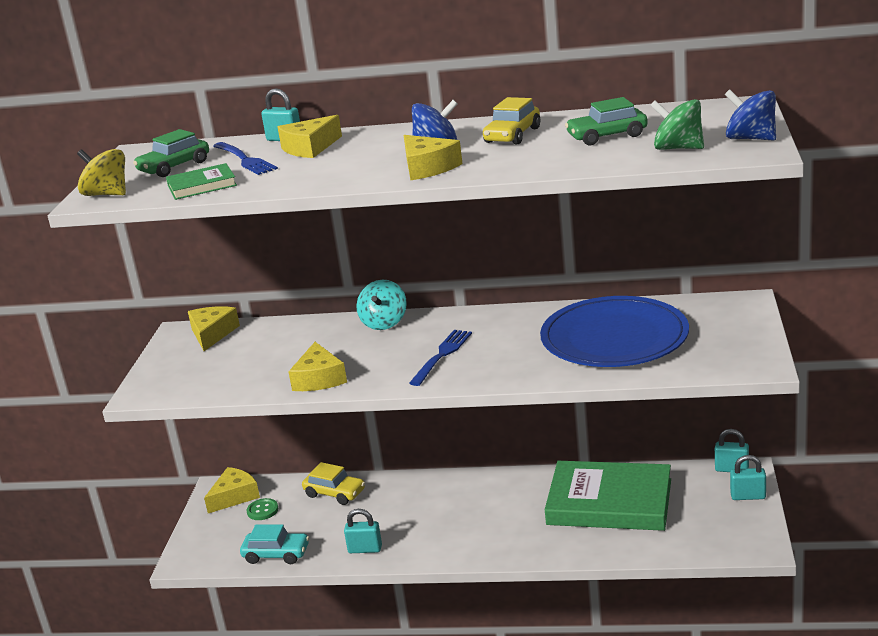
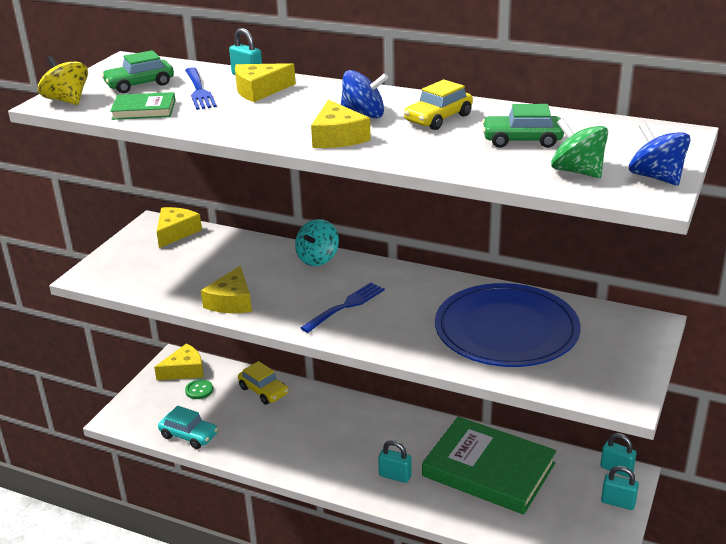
camera: 15 degrees right, 5 degrees up
turquoise padlock [344,509,382,553] -> turquoise padlock moved to [378,440,412,483]

